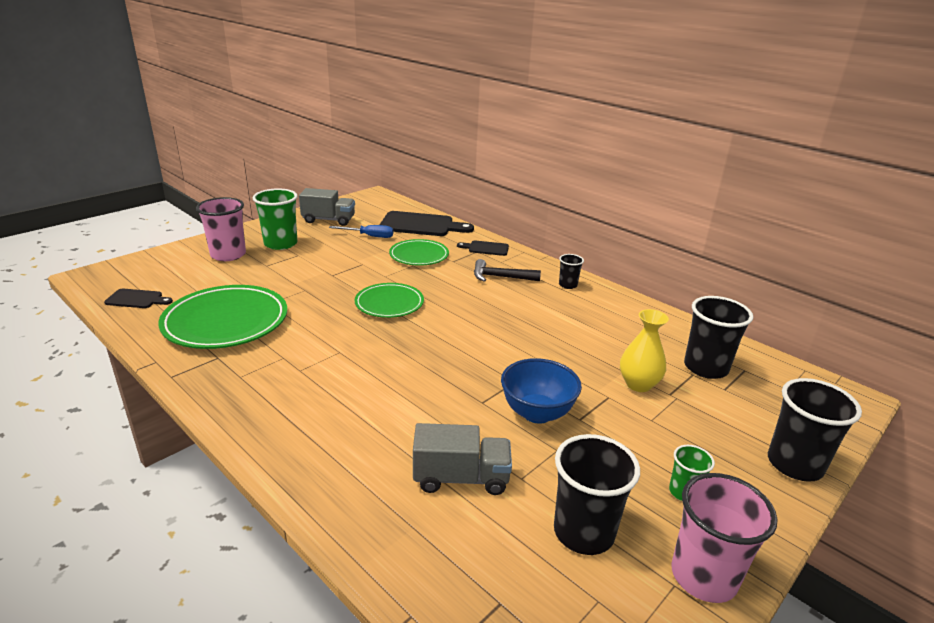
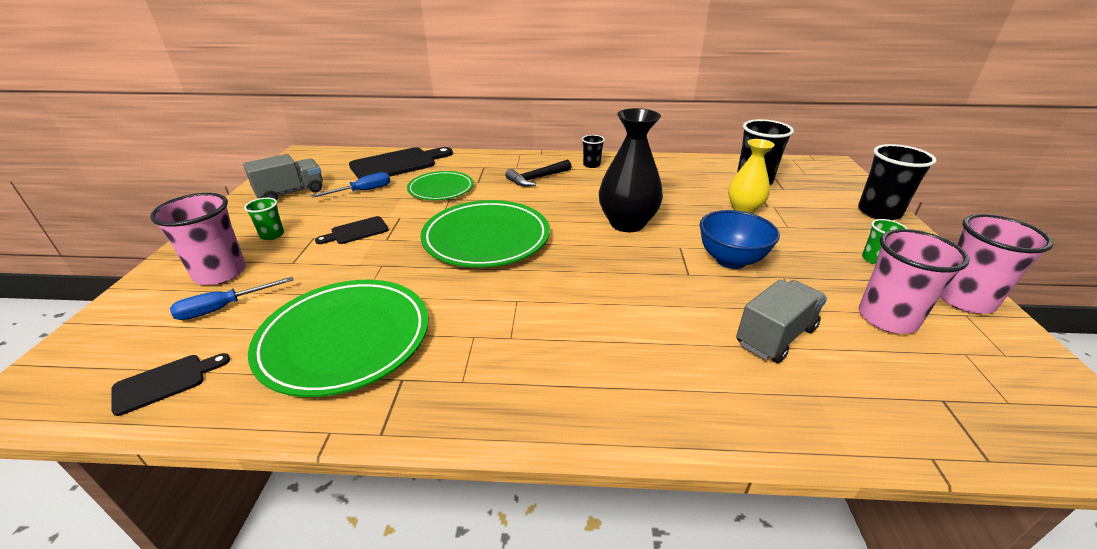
camera: 40 degrees left, 5 degrees up
green cup [252,188,298,250] -> green cup [244,198,284,240], size x0.53
green plate [355,283,424,318] -> green plate [420,200,550,268], size x1.64
black cutting board [457,240,509,256] -> black cutting board moved to [315,216,389,244]
black cup [554,434,640,555] -> pink cup [859,229,970,334]
none -> blue screwdriver [170,277,294,320]
none -> black vase [599,108,663,232]

